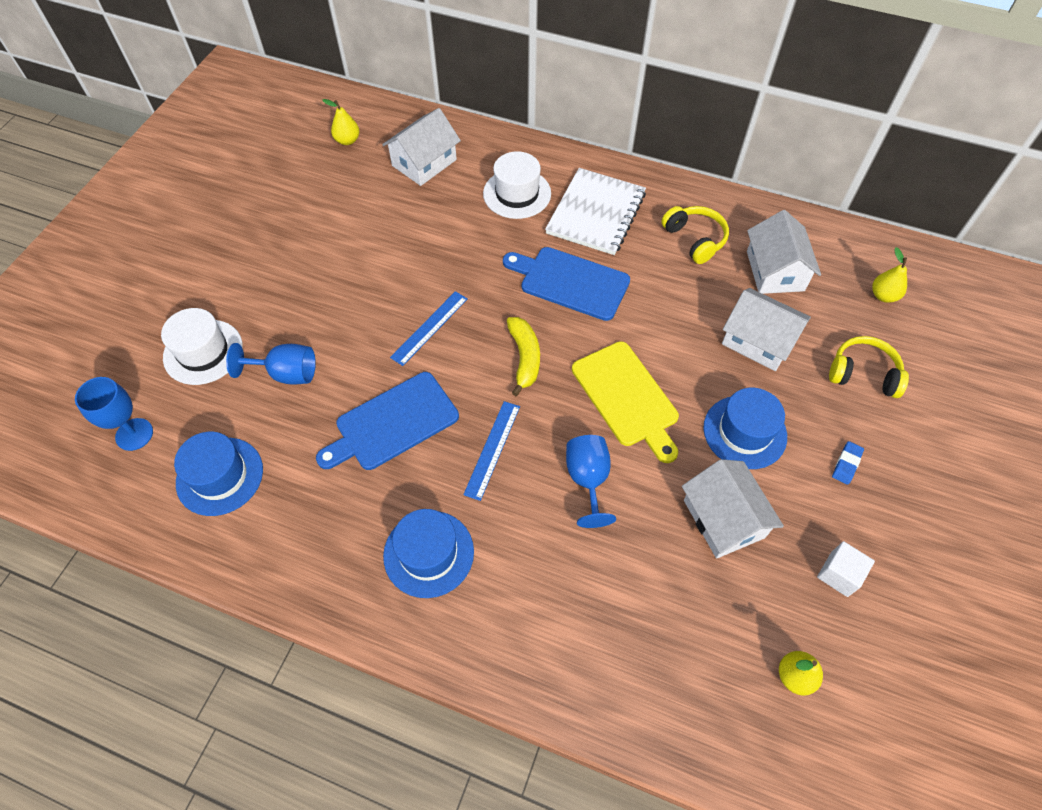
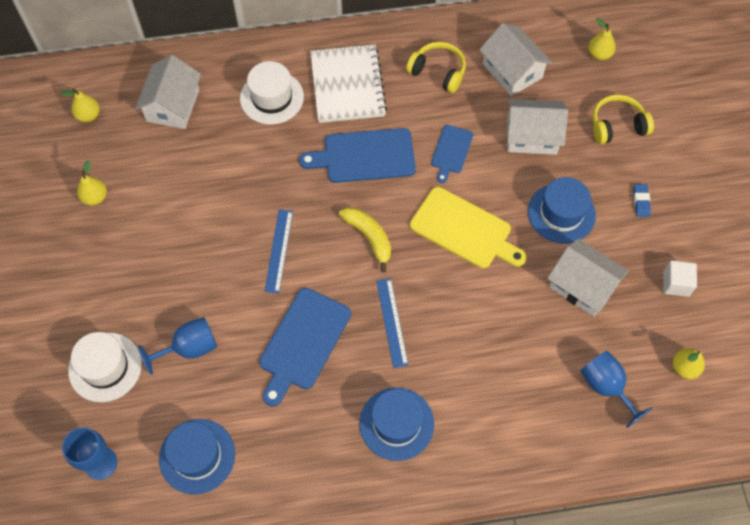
camera: 30 degrees left, 5 degrees up
blue goblet [566,435,616,528] -> blue goblet moved to [581,351,653,428]
none -> yellow pear [77,160,107,206]
none -> blue cutting board [431,125,473,183]

